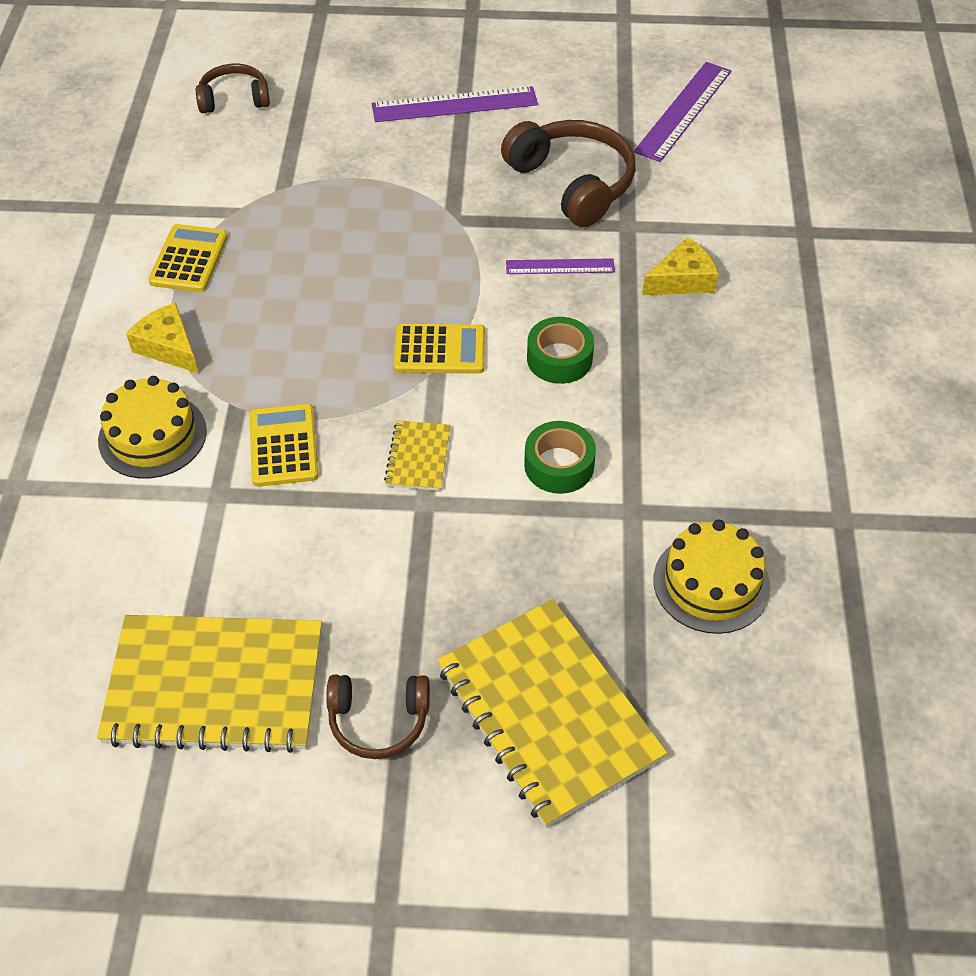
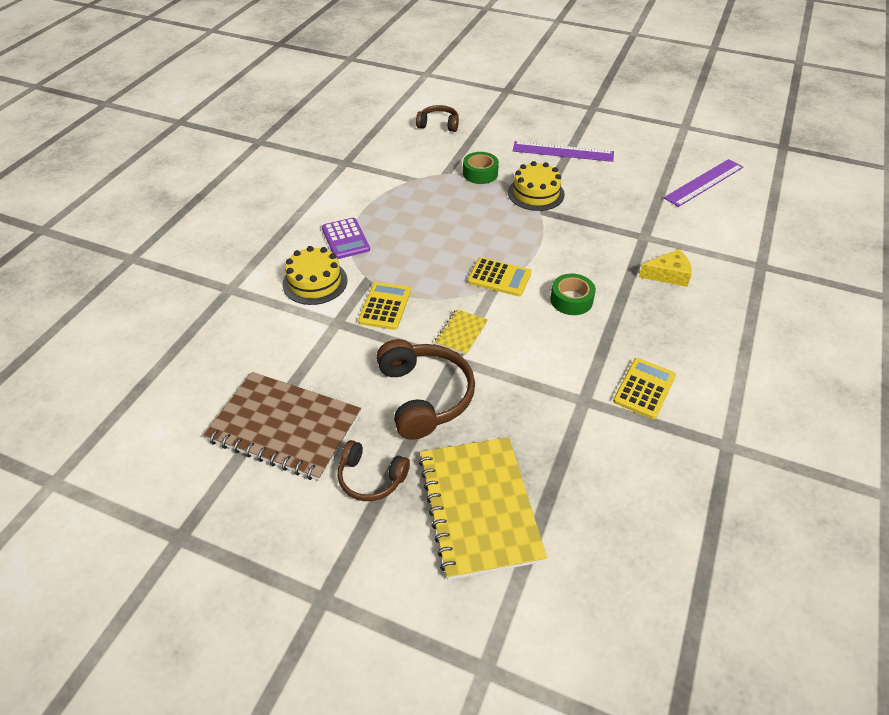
camera: 20 degrees right, 5 degrees down
yellow notebook [97,615,322,753] -> brown notebook [204,372,361,481]
yellow cheese [126,303,199,374] -> purple calculator [322,218,370,259]
yellow calculator [148,224,228,292] -> yellow calculator moved to [613,358,676,419]
brown headphones [501,120,636,227] -> brown headphones moved to [376,339,475,440]
purple ruler [506,258,615,274] -> none
green tape [524,421,596,494] -> green tape moved to [463,152,499,184]
yellow cake [654,519,770,634] -> yellow cake moved to [508,161,565,211]

